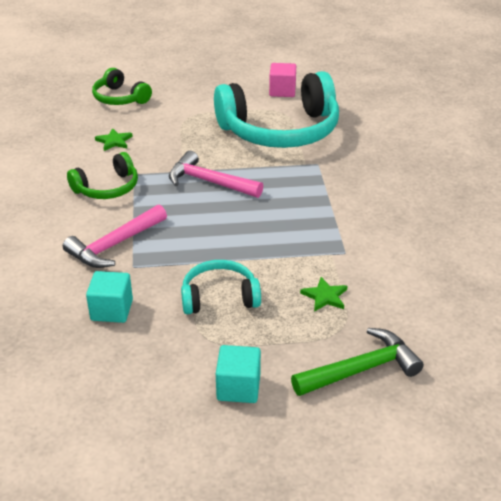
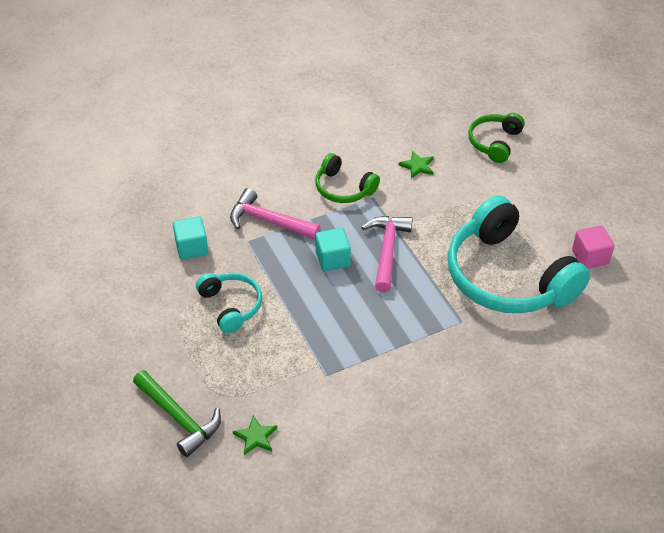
camera: 70 degrees right, 10 degrees up
turquoise cube [216,345,261,403] -> turquoise cube moved to [315,228,351,271]
green star [300,277,347,312] -> green star moved to [233,415,277,455]

